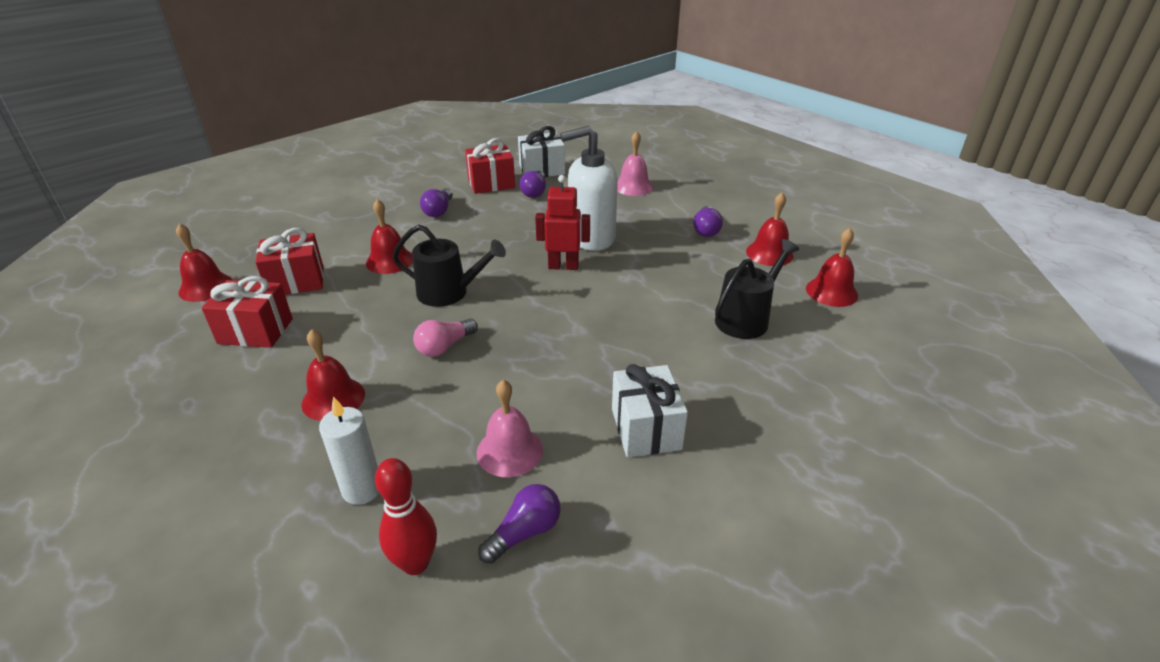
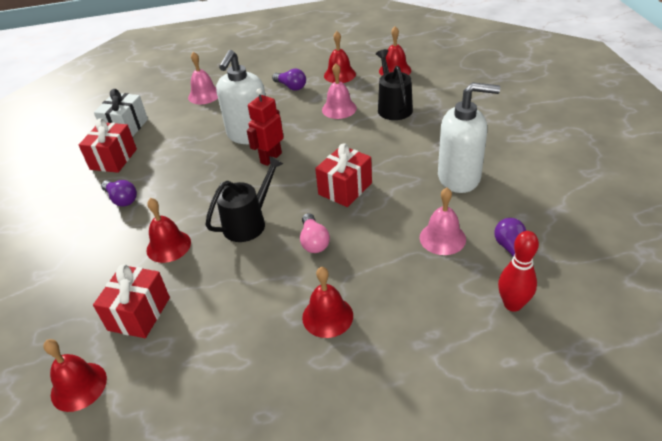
camera: 55 degrees left, 5 degrees up
red gift [202,276,293,348] -> red gift moved to [315,143,372,207]
white candle [319,396,379,505] -> none
purple light bulb [519,171,546,198] -> none
white gift [612,364,688,457] -> white soap dispenser [438,82,500,193]
none -> pink bell [322,63,357,119]

